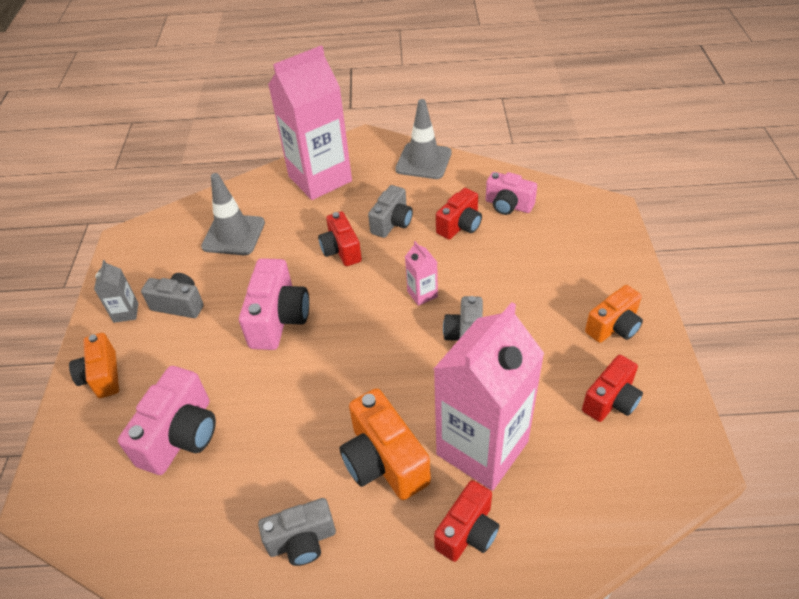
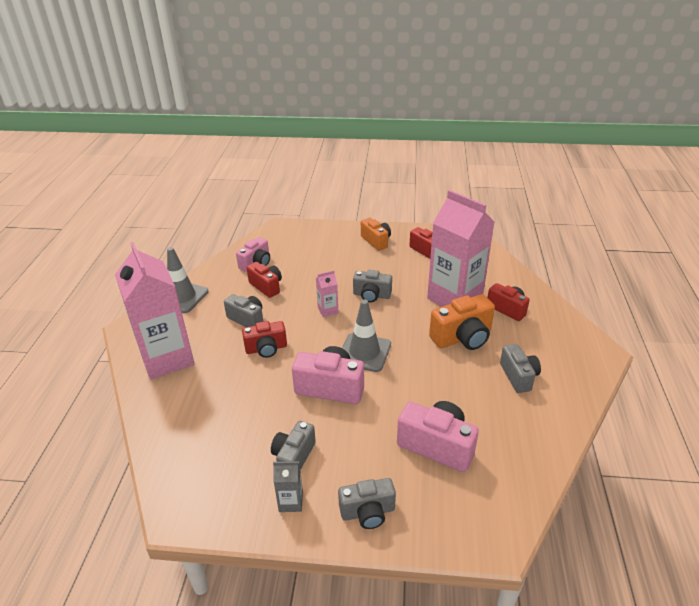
camera: 85 degrees left, 10 degrees down
orange camera [69,333,119,398] -> grey camera [338,478,396,529]
grey traffic cone [201,173,265,255] -> grey traffic cone moved to [342,299,391,372]

